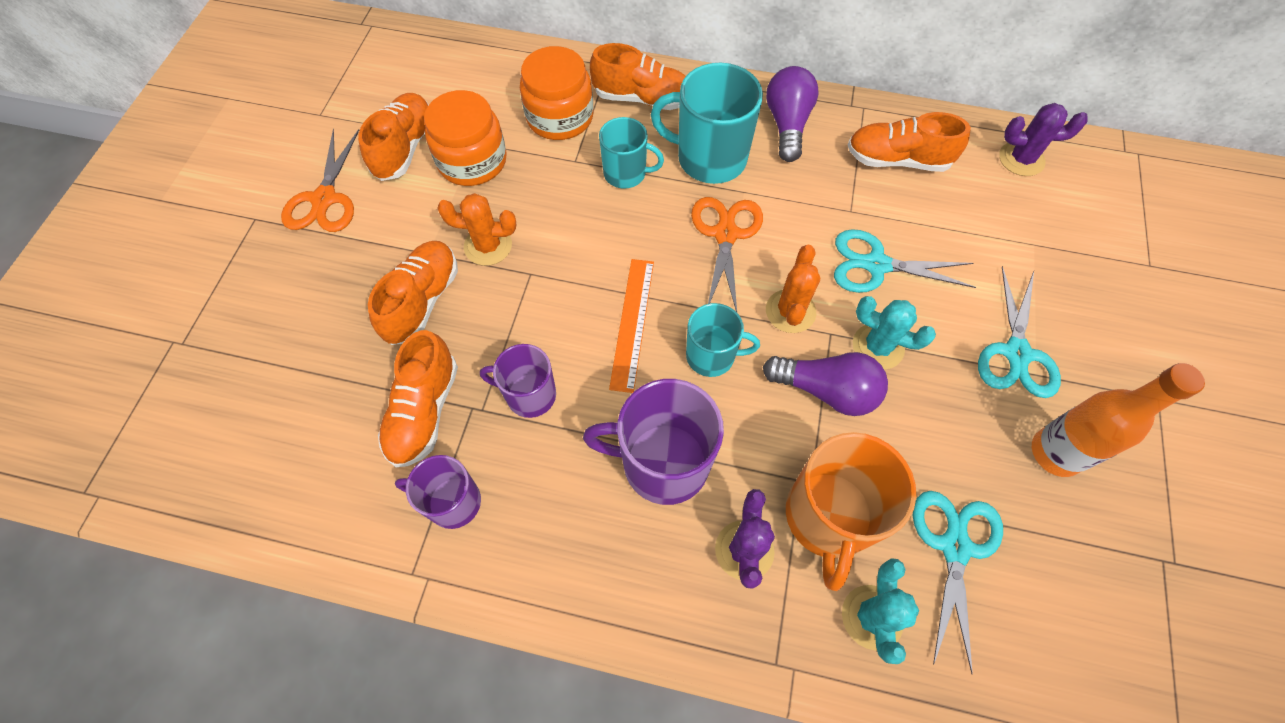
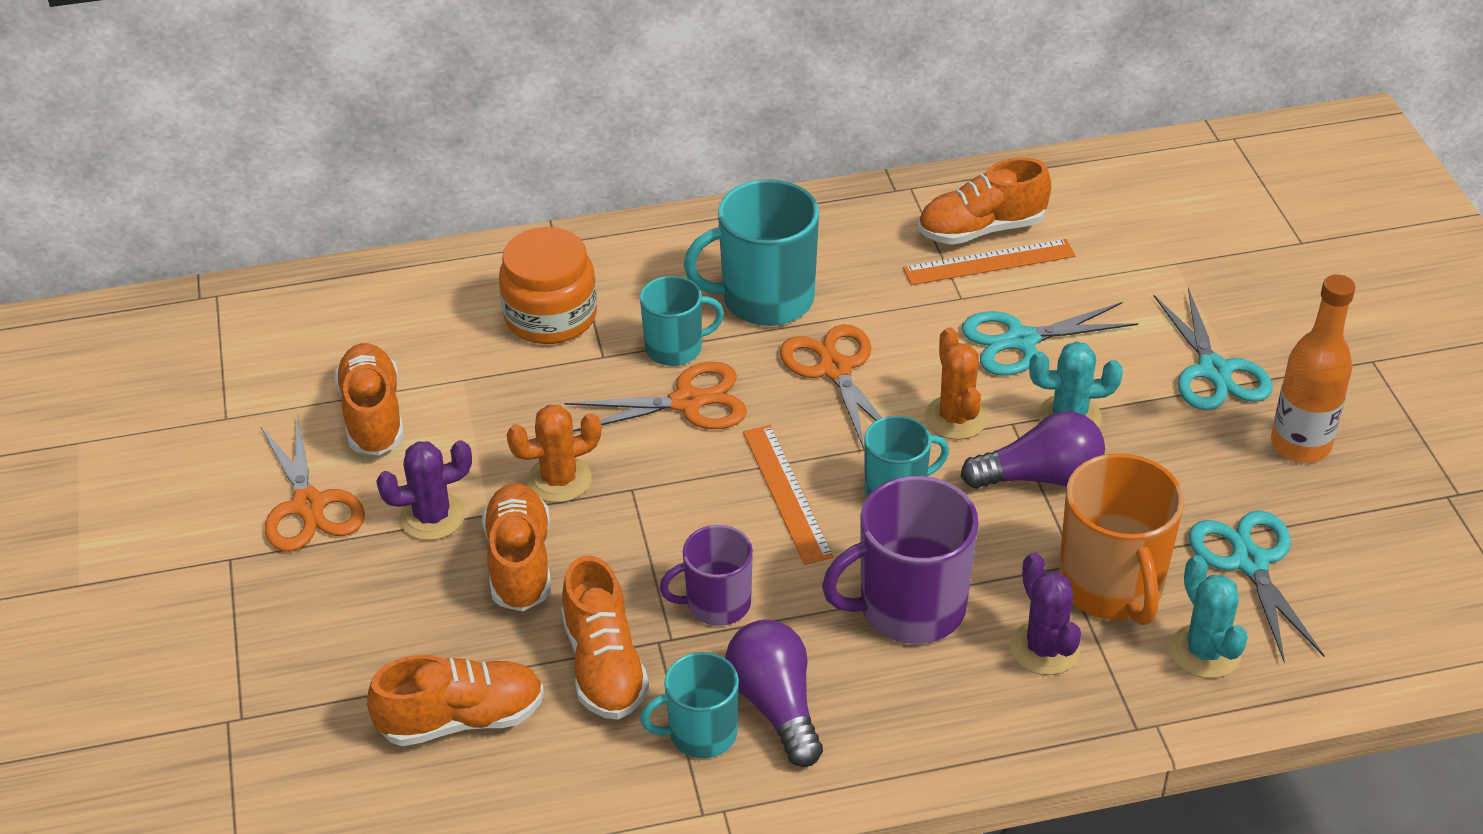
camera: 25 degrees left, 20 degrees down
purple mug [395,455,481,529] -> turquoise mug [640,652,739,758]
orange jar [424,90,507,186] -> none
orange shoe [590,43,686,110] -> orange shoe moved to [367,655,544,746]
purple light bulb [766,66,818,162] -> purple light bulb moved to [725,620,823,767]
purple cactus [999,103,1088,176] -> purple cactus moved to [376,440,472,540]
none -> orange scissors [565,362,747,432]
none -> orange ruler [903,239,1075,285]

